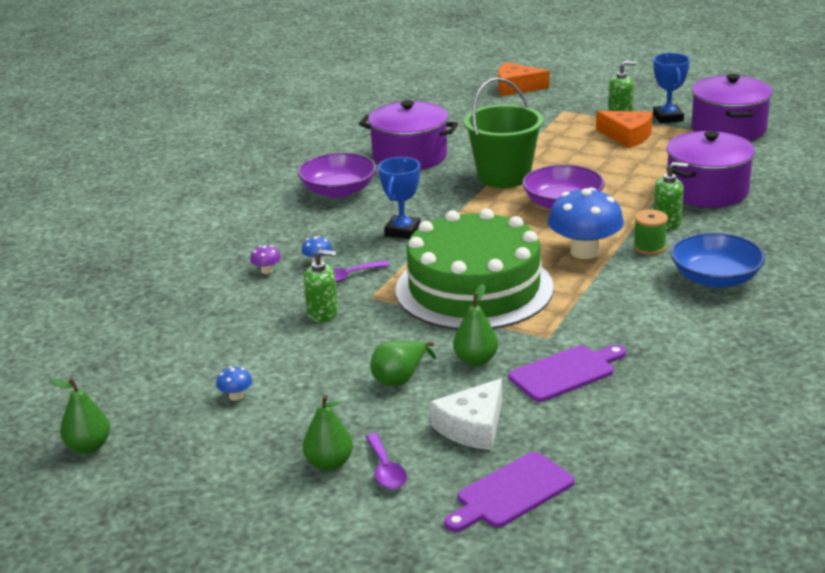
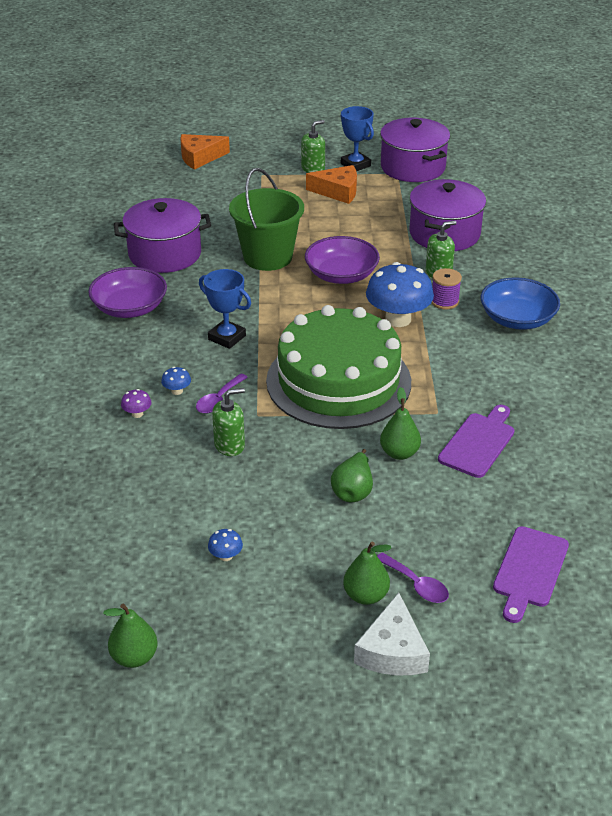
camera: 30 degrees left, 10 degrees up
blue trophy [378,157,420,239] -> blue trophy turned 45 degrees counterclockwise [199,269,251,349]
white cheese [430,378,502,450] -> white cheese moved to [354,593,430,676]
green spool [633,209,668,255] -> purple spool [432,268,462,310]

